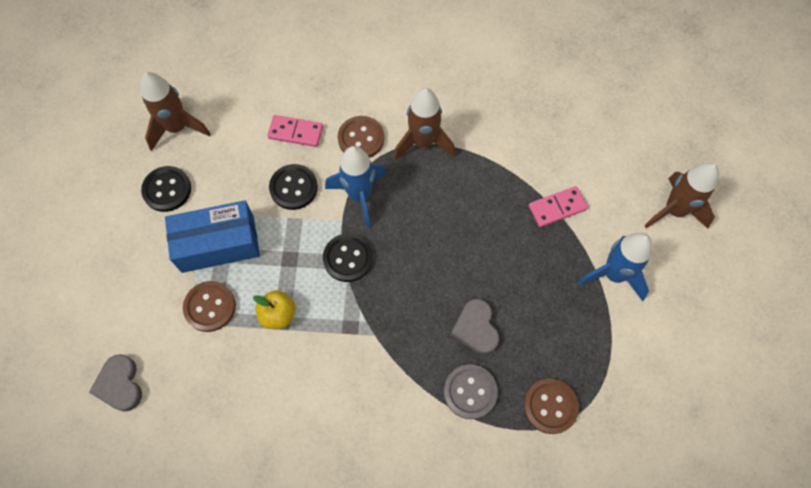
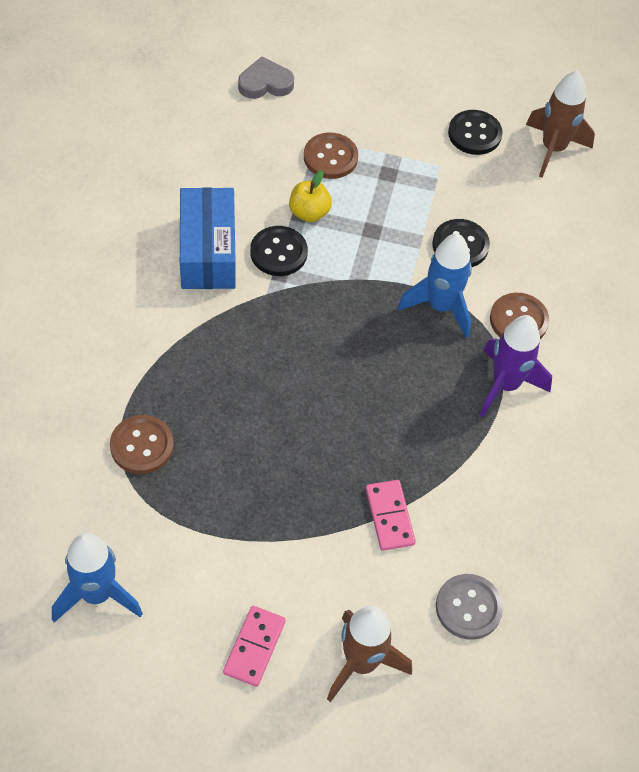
camera: 95 degrees right, 10 degrees down
blue box [165,200,260,273] -> blue box moved to [180,187,236,289]
pink domino [267,115,323,147] -> pink domino moved to [223,606,286,687]
black button [323,233,373,282] -> black button moved to [250,226,308,276]
brown rocket [393,88,455,161] -> purple rocket [480,315,552,417]
grey button [444,364,498,419] -> grey button moved to [436,574,503,640]
grey heart [451,299,499,354] -> none
blue rocket [578,233,652,301] -> blue rocket moved to [52,533,143,622]

